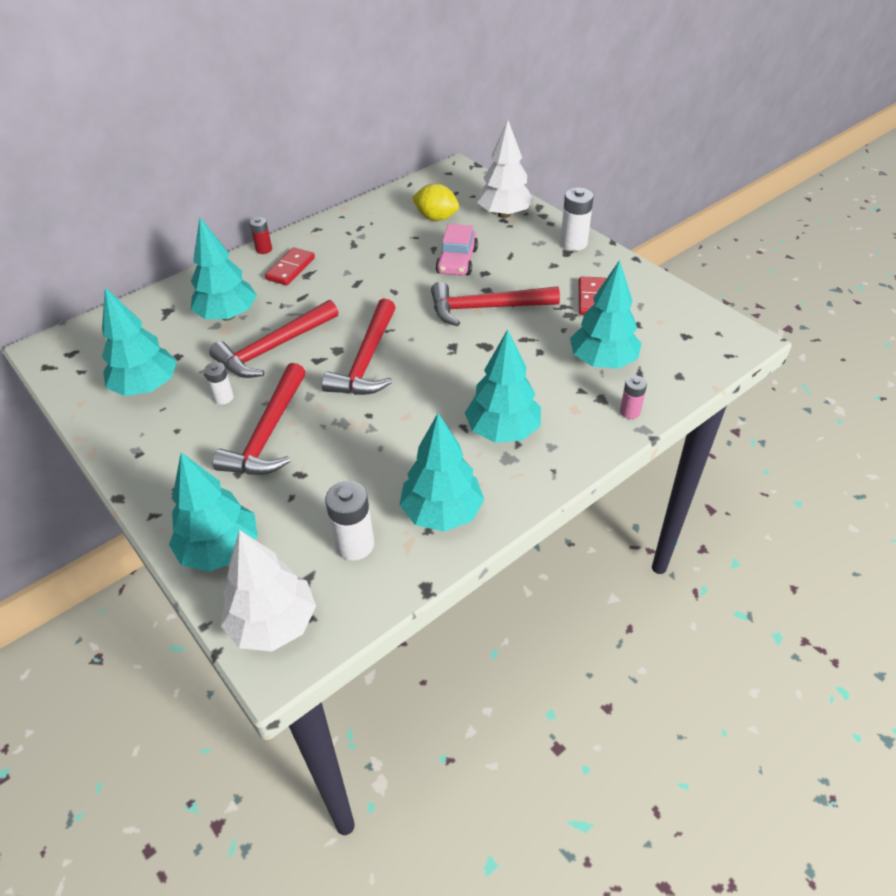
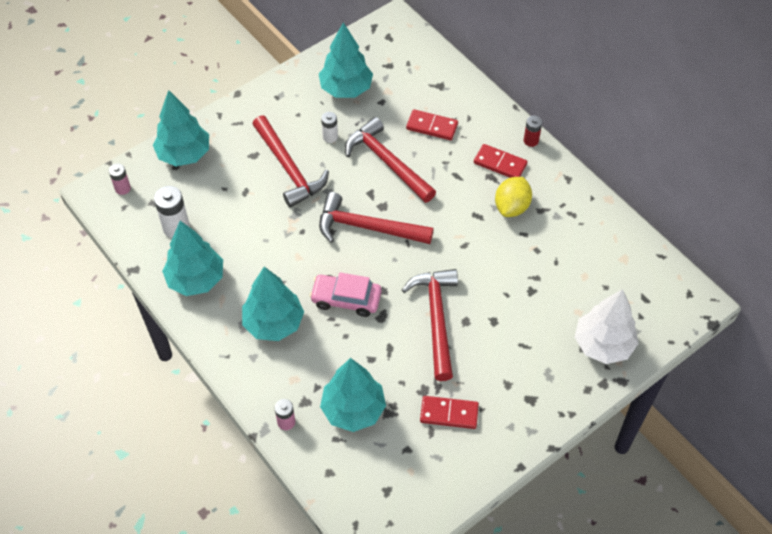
camera: 90 degrees right, 10 degrees up
turquoise tree [191,218,257,321] -> red domino [406,109,458,140]
red hammer [212,363,306,475] -> red hammer turned 135 degrees counterclockwise [252,115,329,207]
white tree [221,530,316,652] -> pink battery [109,163,131,195]
yellow lemon [412,184,459,221] -> yellow lemon moved to [495,177,532,217]
pink car [436,224,478,276] -> pink car moved to [310,273,382,317]
white battery [560,188,594,251] -> none

